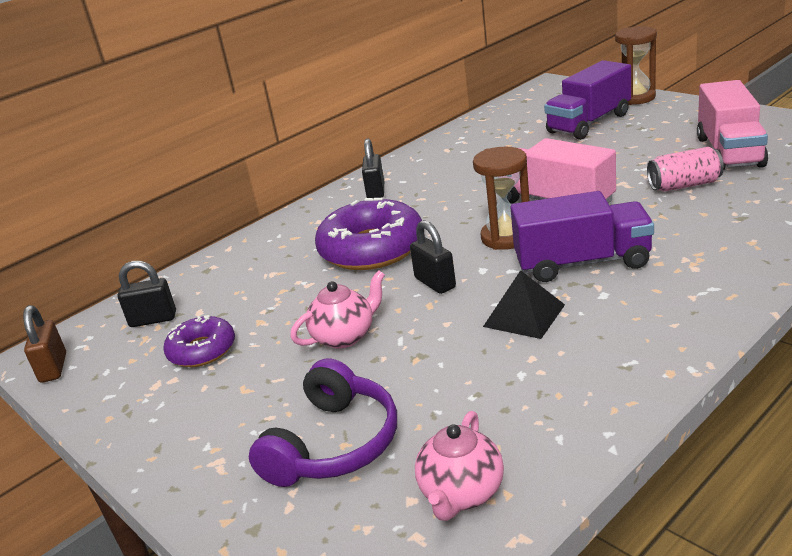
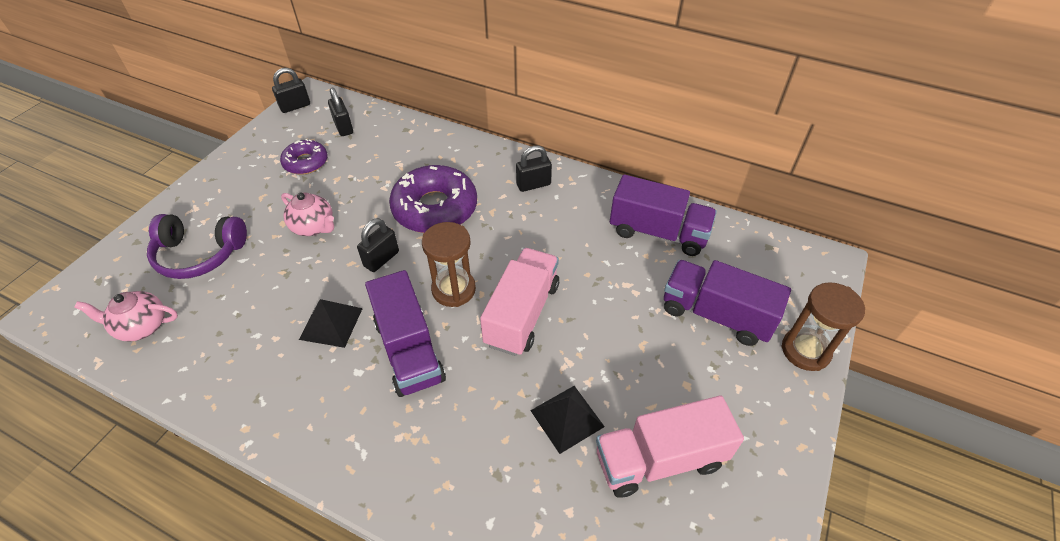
camera: 65 degrees right, 20 degrees up
brown padlock [23,305,66,383] -> black padlock [272,68,310,113]
pink can [647,147,724,192] -> black pyramid [530,386,605,454]
none -> purple truck [610,174,717,256]

